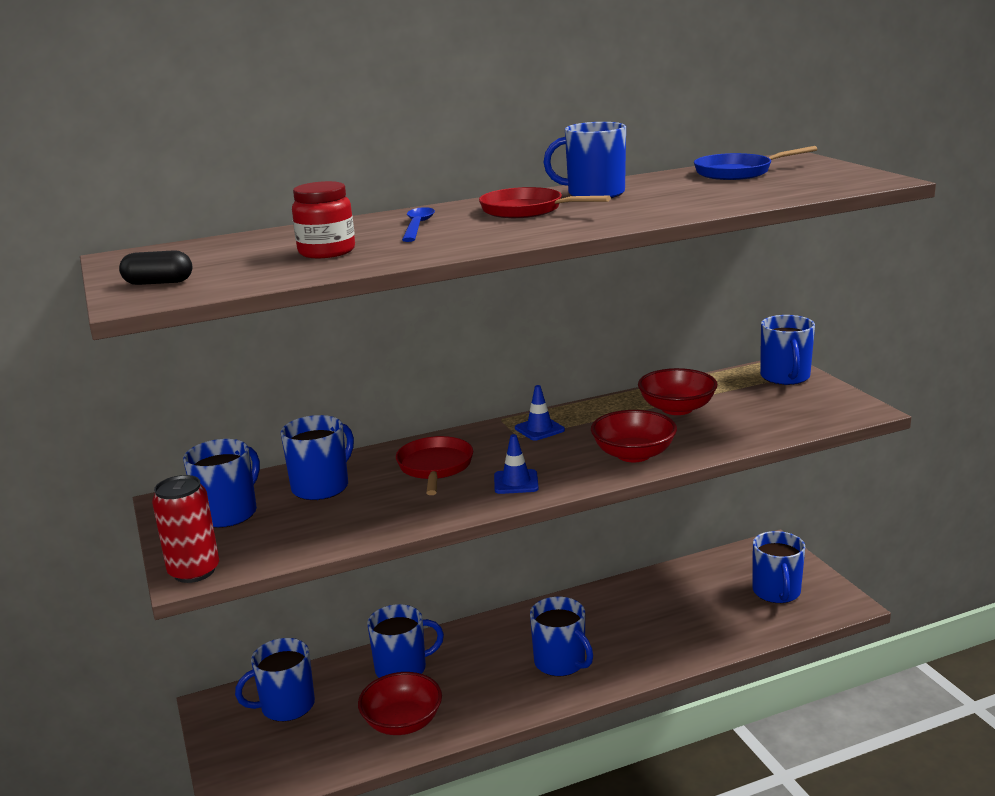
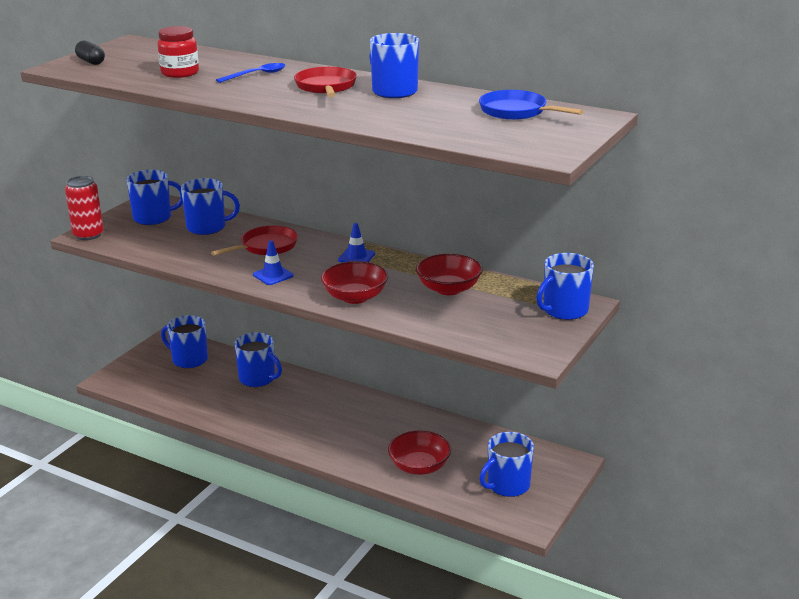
camera: 50 degrees right, 5 degrees up
red bowl [358,672,442,735] -> red bowl moved to [388,430,451,475]
blue mug [530,597,593,676] -> none

